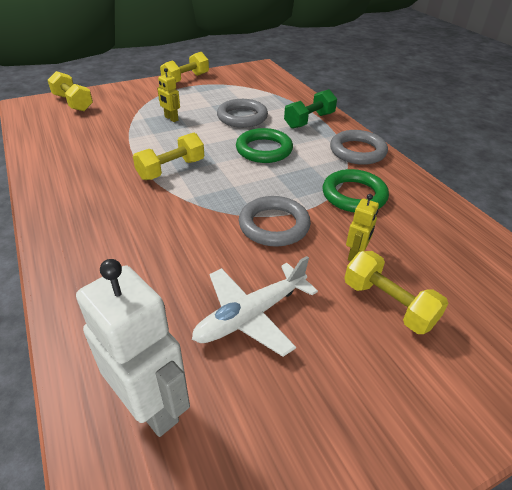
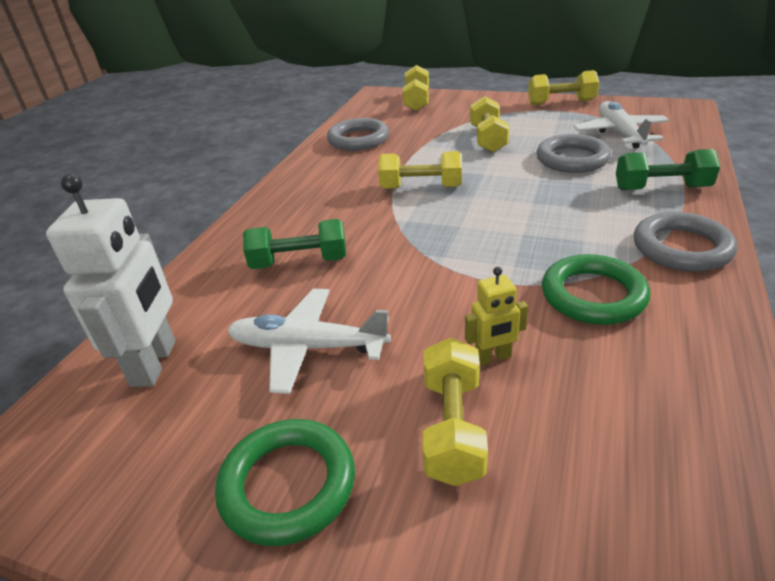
camera: 50 degrees right, 5 degrees down
yellow robot [157,68,180,122] -> yellow dumbbell [470,96,509,152]
green ring [236,128,293,163] -> green ring moved to [215,419,355,546]
grey ring [239,196,311,247] -> grey ring moved to [327,118,389,151]
none -> green dumbbell [243,219,346,269]
none -> white plane [573,101,669,148]

